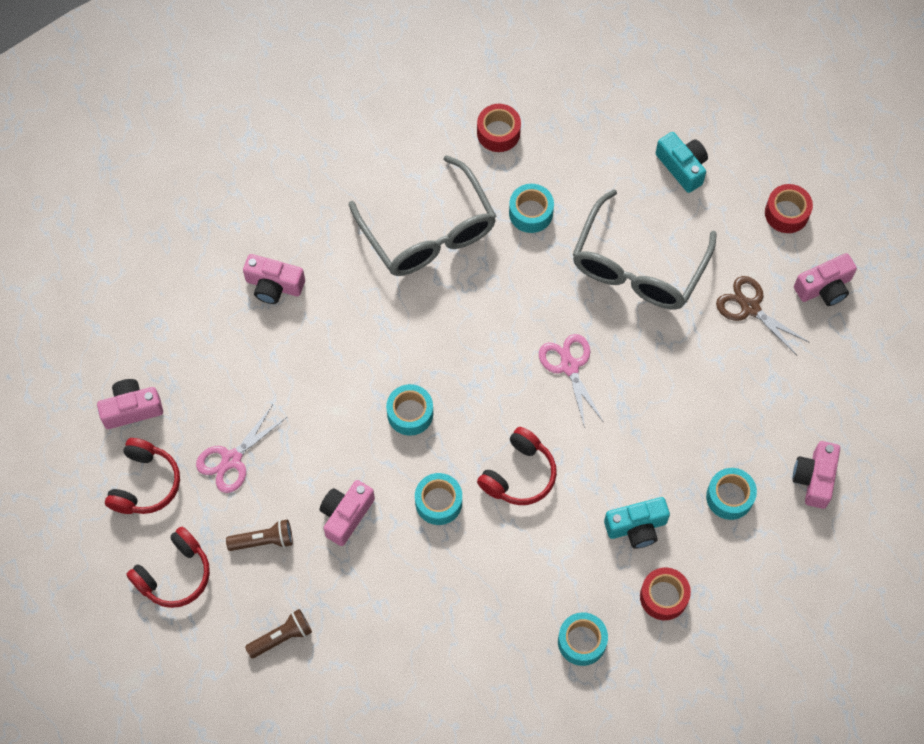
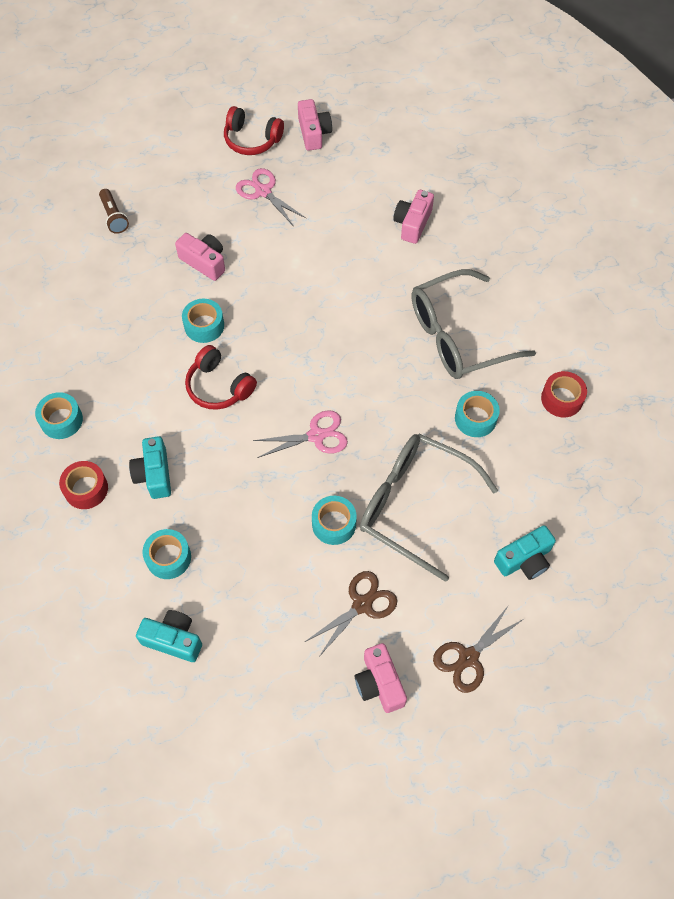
camera: 95 degrees right, 5 degrees down
red headphones [126,527,210,608] -> none
brown flashlight [226,519,293,551] -> none
turquoise tape [386,384,433,436] -> turquoise tape moved to [312,496,357,545]
red tape [765,184,813,233] -> brown scissors [433,605,524,693]
pink camera [793,441,840,509] -> turquoise camera [136,610,202,662]

